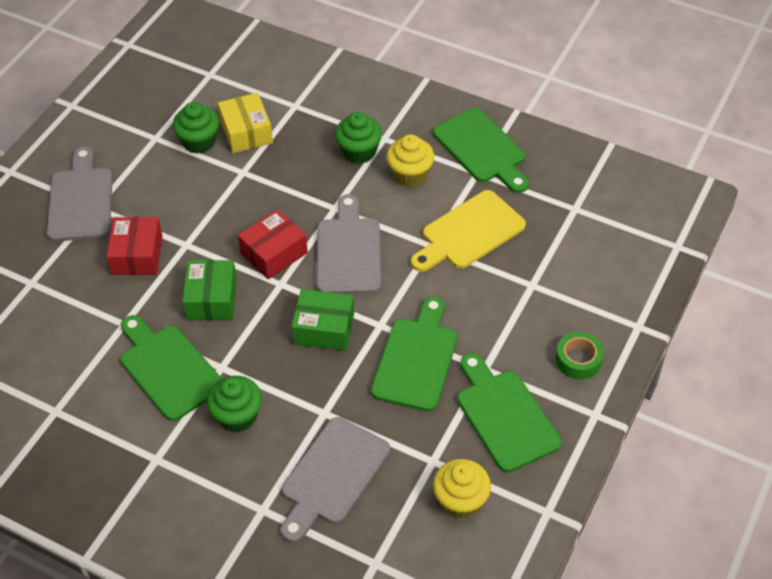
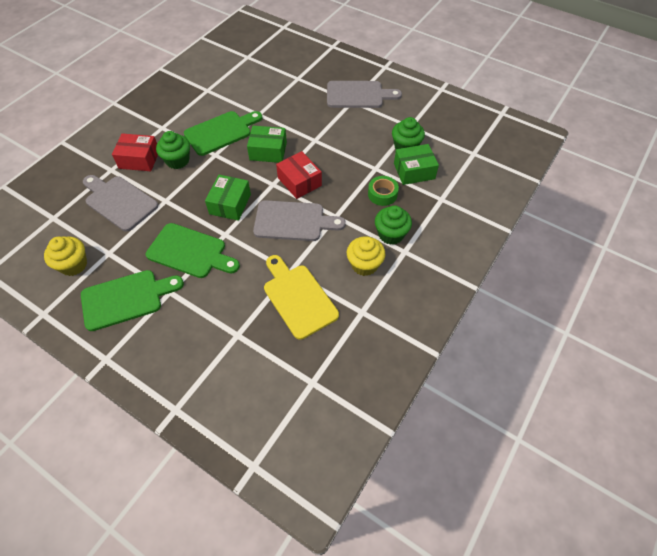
camera: 95 degrees right, 5 degrees up
red box [106,217,163,275] -> red box moved to [112,133,158,171]
yellow box [218,93,273,153] -> green box [394,144,439,185]
green cutting board [433,108,529,193] -> none
green tape [556,332,604,380] -> green tape moved to [368,176,399,206]

